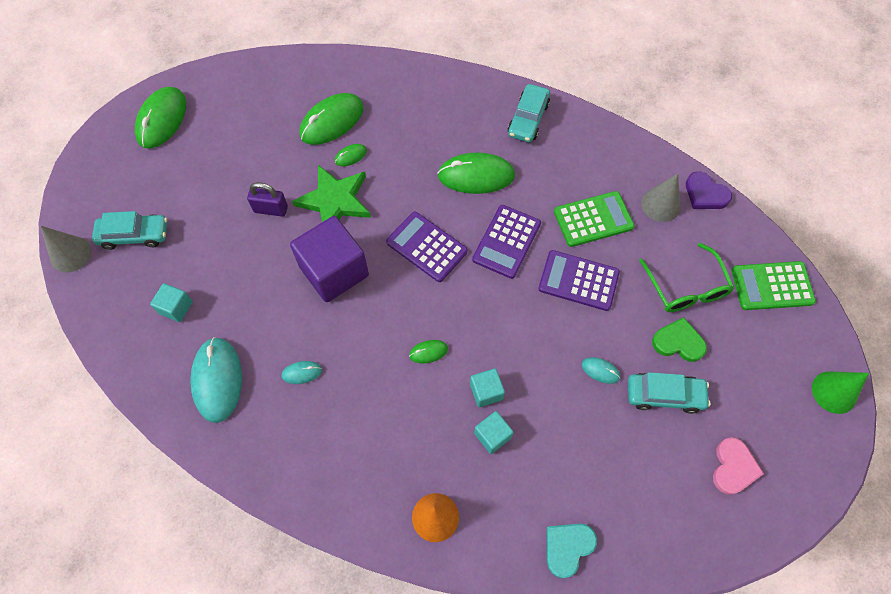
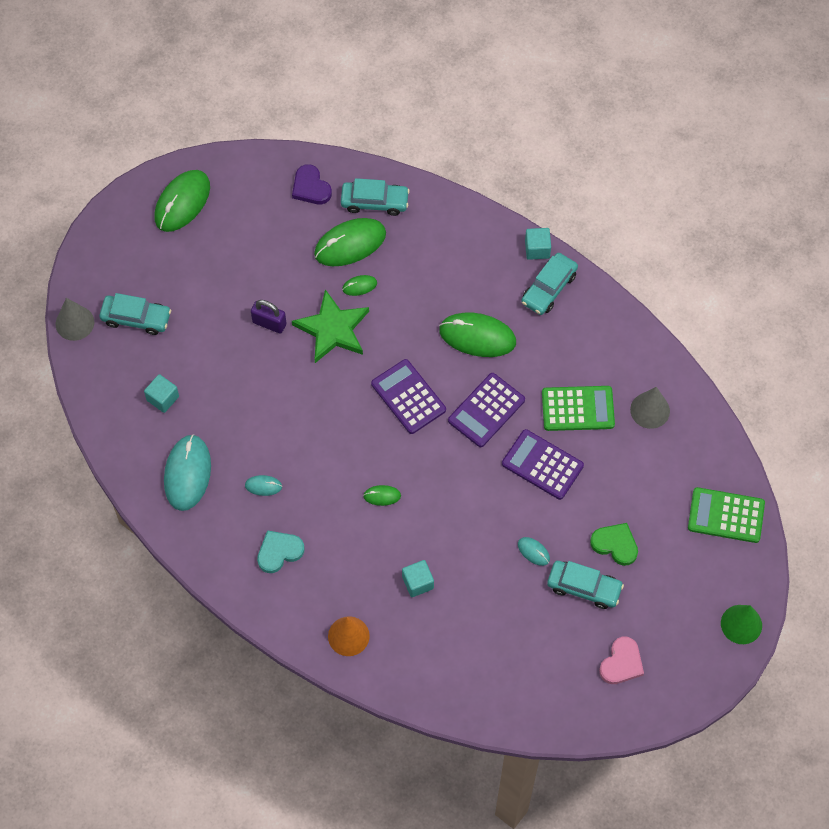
camera: 15 degrees right, 0 degrees up
purple cube [290,216,369,302] -> none
turquoise cube [470,368,505,407] -> turquoise cube moved to [525,228,551,260]
turquoise heart [547,524,597,578] -> turquoise heart moved to [257,530,305,573]
green glasses [639,243,734,312] -> none
purple heart [686,171,732,209] -> purple heart moved to [292,164,332,204]
none -> turquoise car [341,178,410,216]

